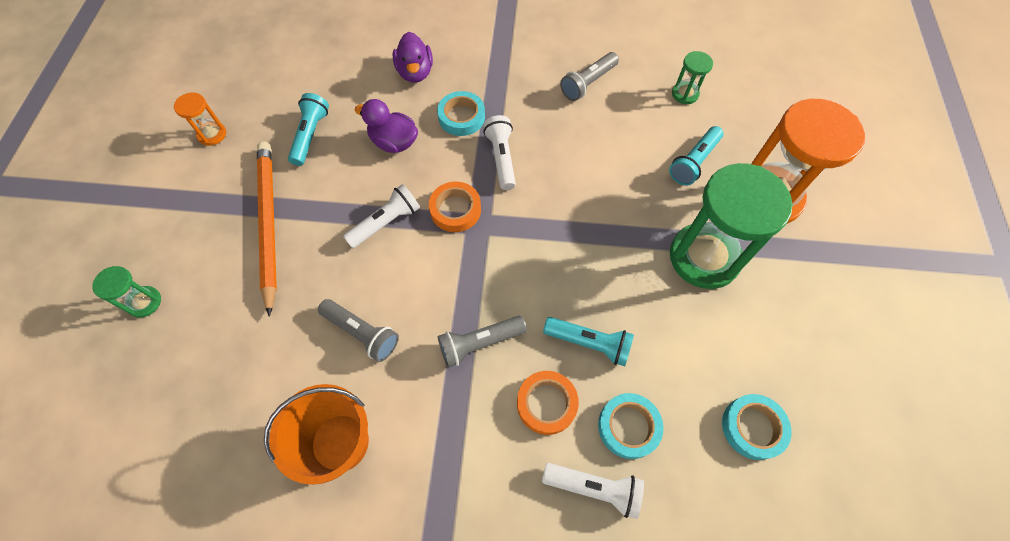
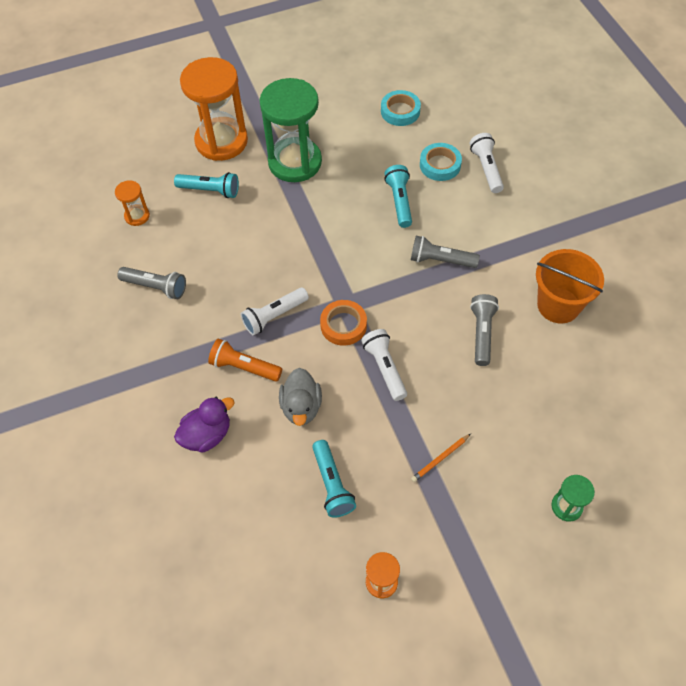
camera: 115 degrees left, 5 degrees down
orange pencil [257,141,277,317] -> orange pencil [411,434,471,482], size x0.40
turquoise flashlight [288,93,329,166] -> turquoise flashlight turned 90 degrees counterclockwise [312,440,356,518]
white flashlight [343,184,420,248] -> white flashlight turned 45 degrees clockwise [361,329,407,401]
purple duck [355,99,418,153] -> grey duck [279,368,322,426]
turquoise tape [437,91,485,136] -> orange flashlight [208,339,282,382]
grey flashlight [438,316,527,368] -> grey flashlight turned 150 degrees clockwise [411,236,480,268]
orange tape [517,371,579,435] -> none
green hourglass [672,51,713,104] -> orange hourglass [115,180,150,226]

